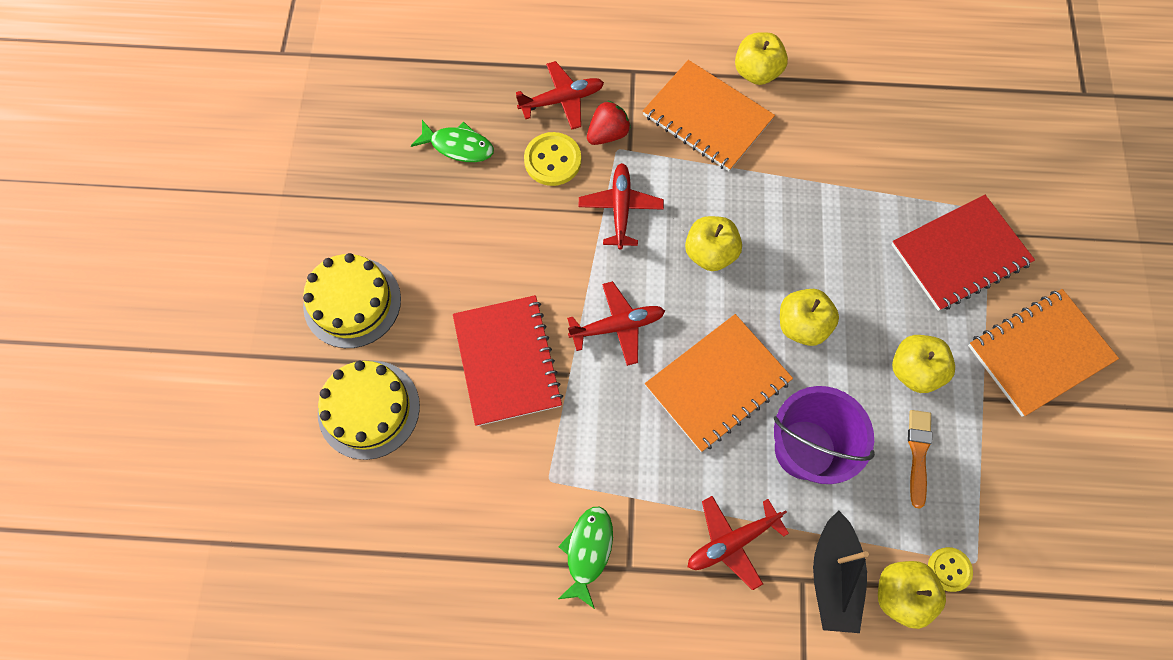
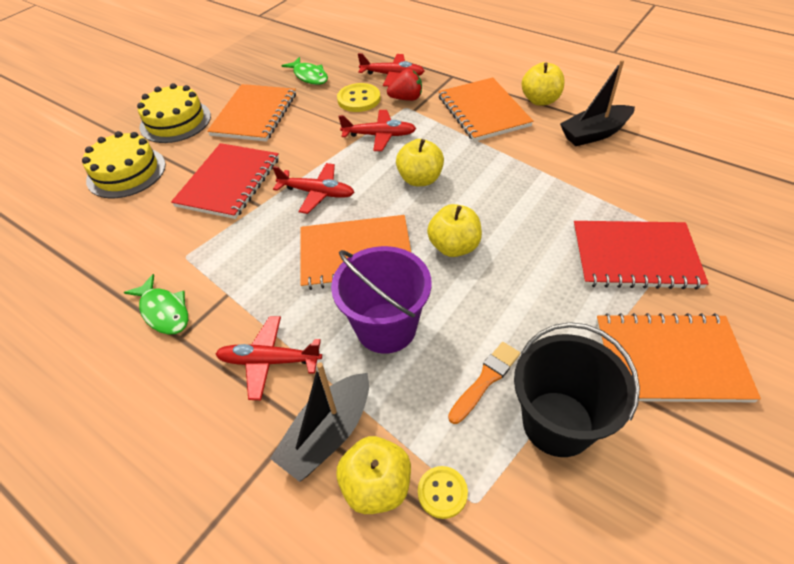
camera: 35 degrees right, 20 degrees down
green fish [558,507,613,609] -> green fish turned 90 degrees clockwise [124,274,188,335]
red plane [578,163,664,249] -> red plane turned 60 degrees clockwise [338,110,416,151]
yellow apple [892,335,955,393] -> none
none -> orange notebook [207,84,296,142]
none -> black bucket [514,322,640,457]
none -> black boat [560,60,635,146]

